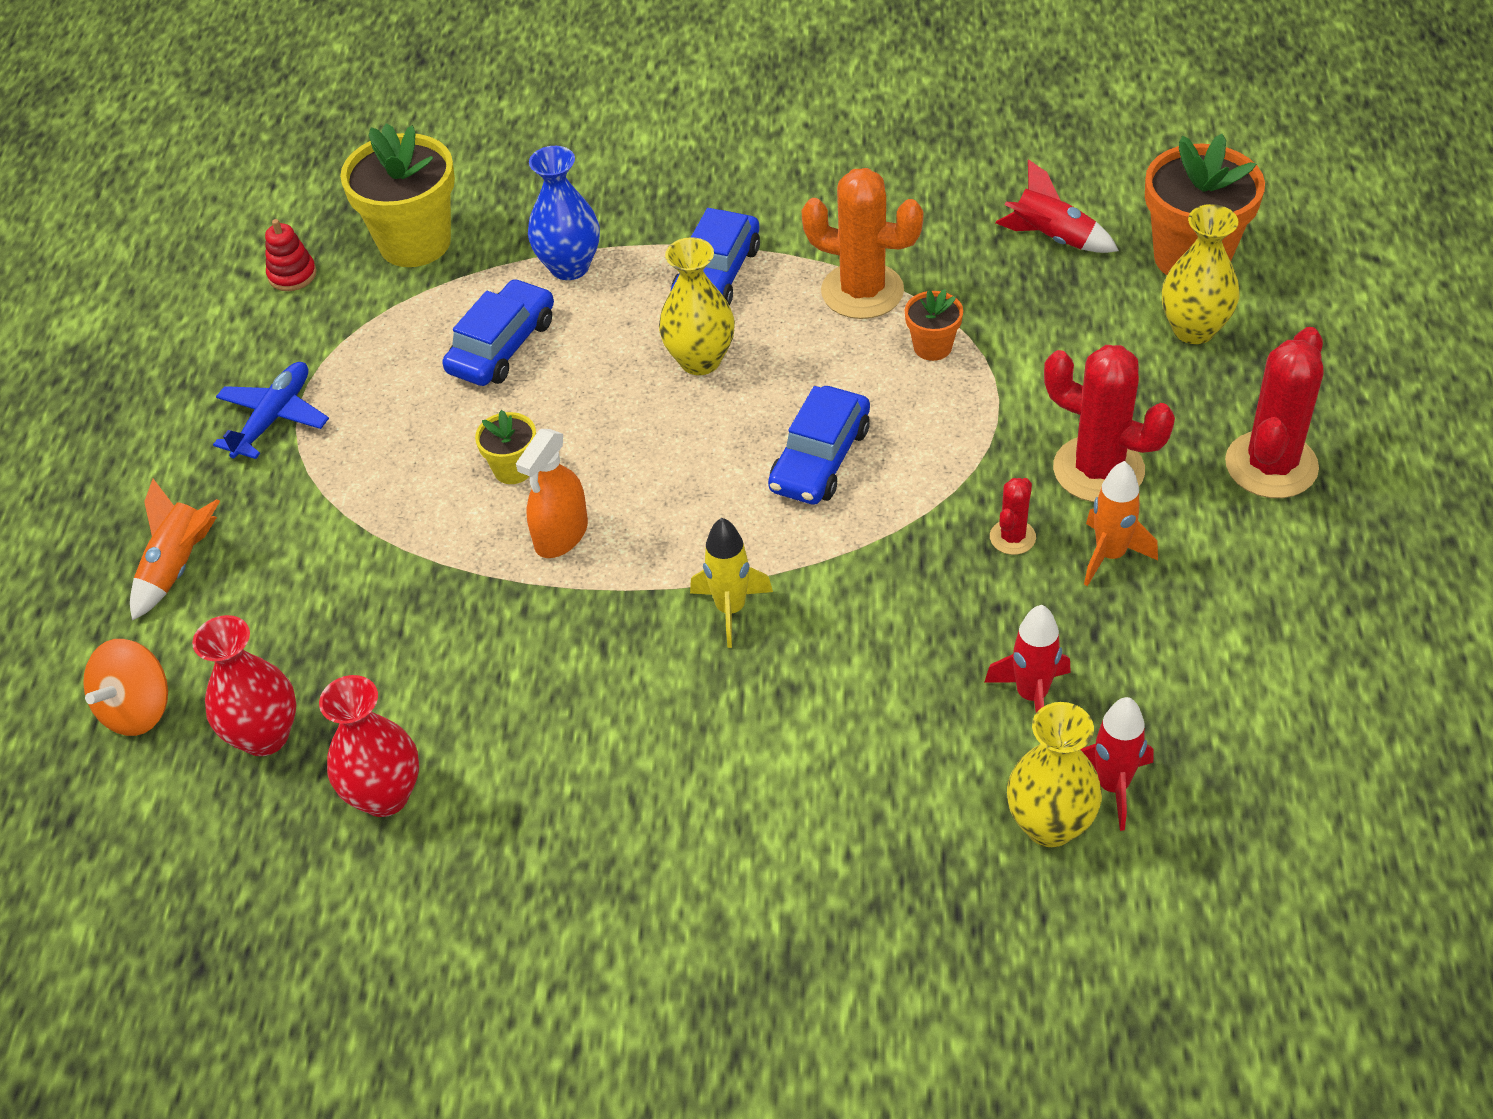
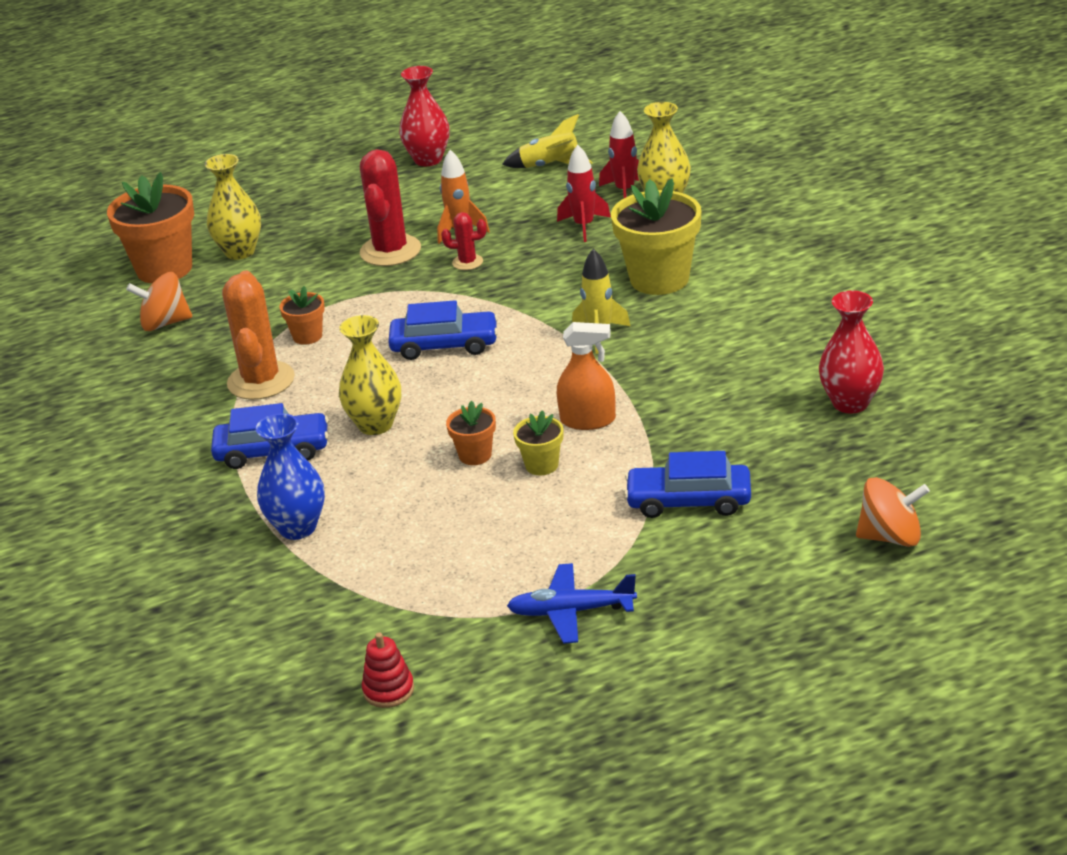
camera: 115 degrees left, 15 degrees down
orange rocket [130,479,220,621] -> none
red vase [192,615,296,756] -> red vase moved to [399,66,449,166]
yellow flower pot [340,123,455,267] -> yellow flower pot moved to [611,179,701,295]
blue car [442,279,554,386] -> blue car moved to [624,451,751,518]
red rocket [995,159,1119,253] -> orange spinning top [126,272,192,331]
red cactus [1225,327,1323,498] -> none
none -> orange flower pot [446,401,496,465]
none -> yellow rocket [502,114,593,168]

